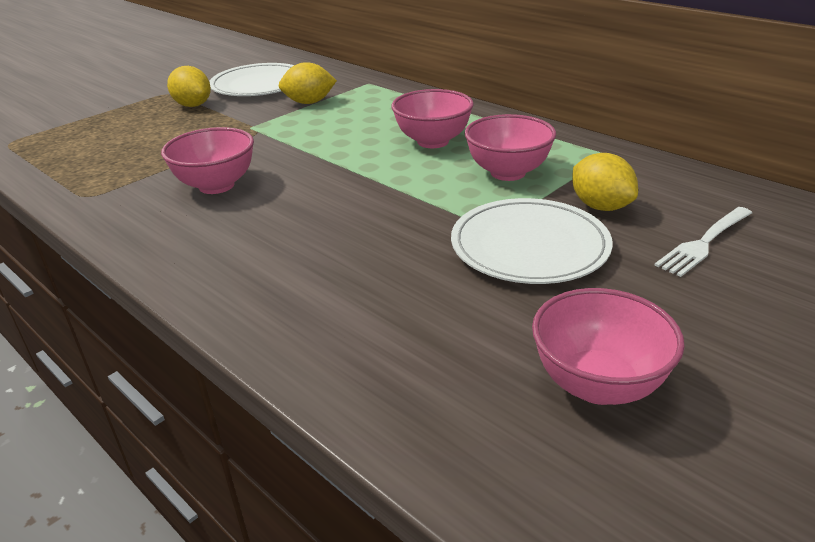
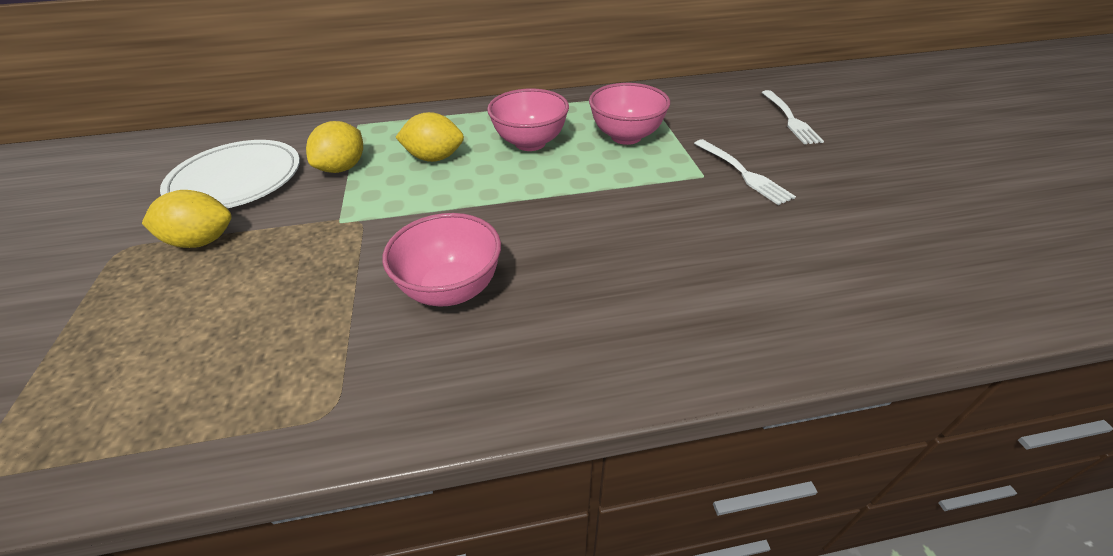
camera: 55 degrees left, 10 degrees up
white plate [451,198,613,284] -> white fork [694,139,796,205]
pink bowl [532,288,685,405] -> none
yellow lemon [572,153,638,211] -> yellow lemon moved to [395,112,464,162]

